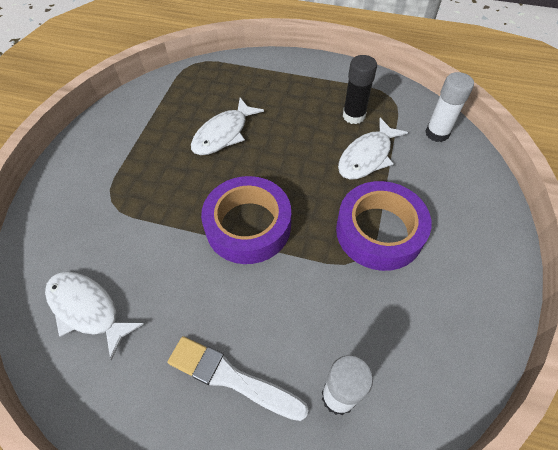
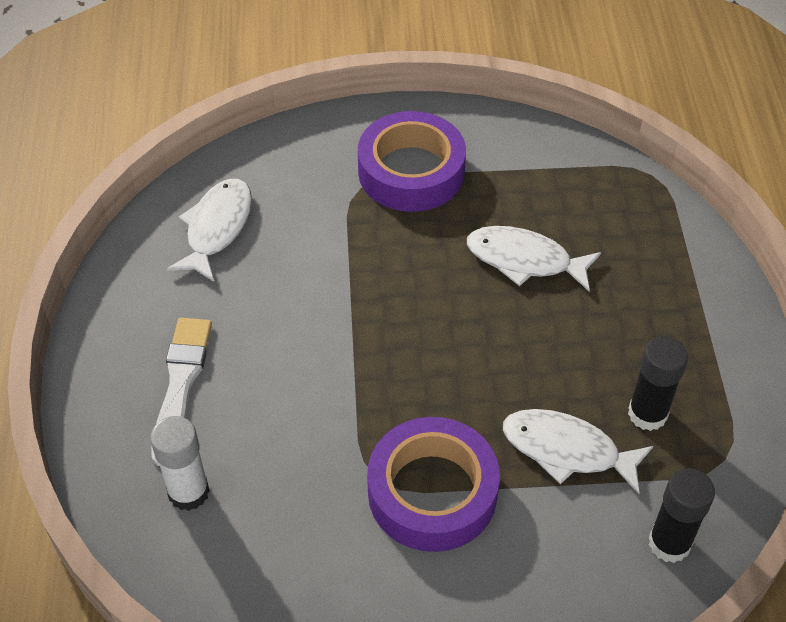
camera: 70 degrees right, 5 degrees down
purple tape [201,176,291,264] -> purple tape moved to [358,111,466,212]
white glue stick [425,72,474,142] -> black glue stick [649,468,715,563]

